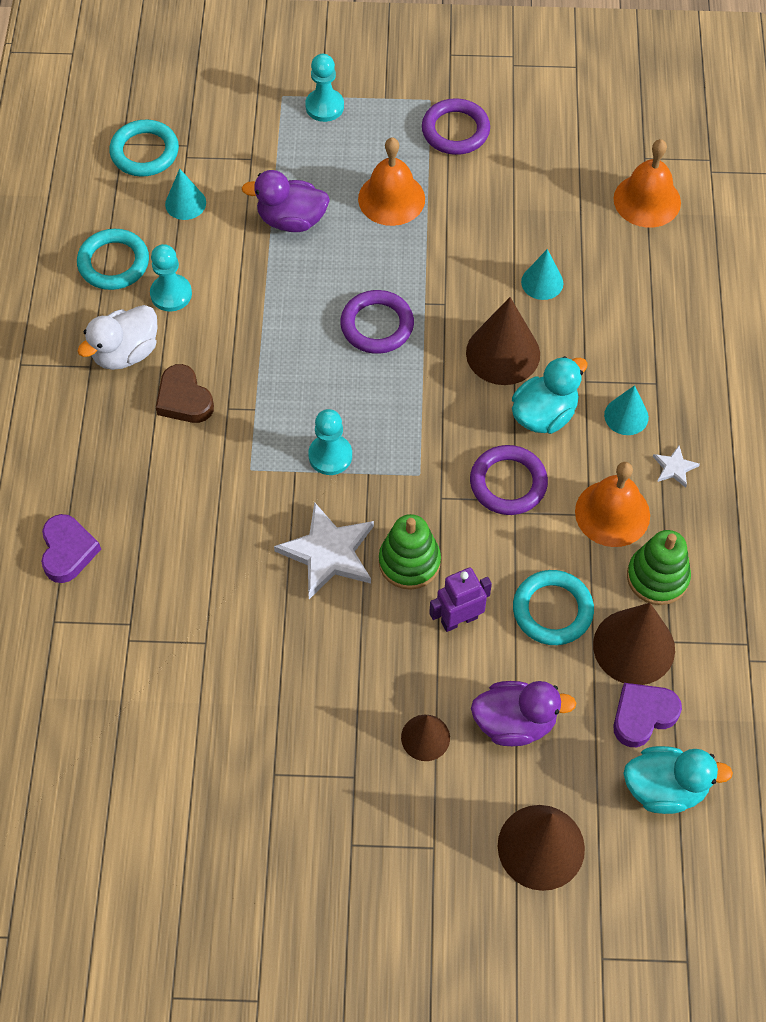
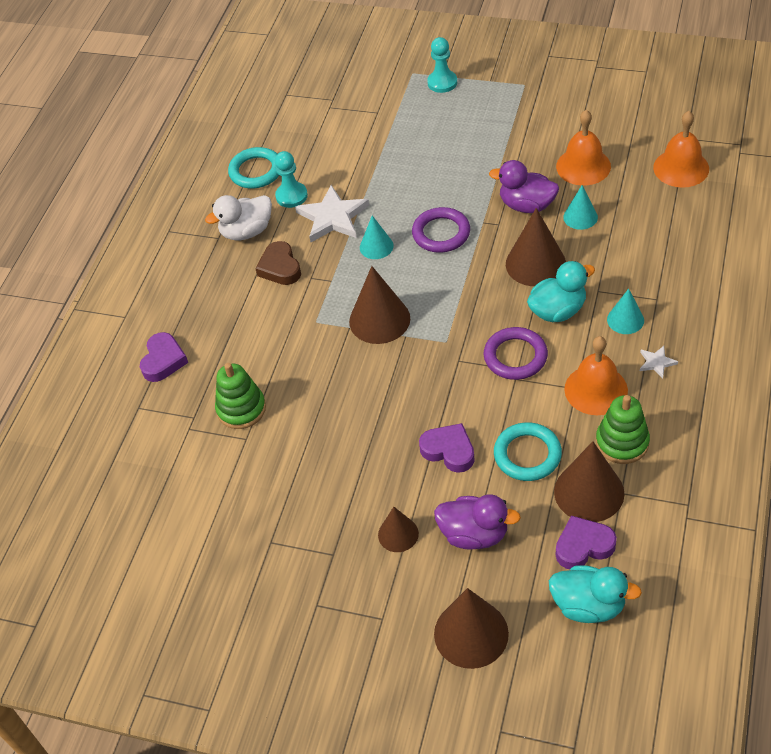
camera: 20 degrees right, 10 degrees down
turquoise ring [109,120,179,177] -> none
turquoise cone [165,168,206,220] -> turquoise cone moved to [360,215,394,259]
purple duck [242,170,330,232] -> purple duck moved to [489,160,559,213]
white star [274,502,374,599] -> white star moved to [295,185,369,242]
turquoise pawn [308,409,352,475] -> brown cone [349,266,410,344]
orange bell [358,137,425,226] -> orange bell moved to [556,110,611,186]
green stacking toy [379,514,441,590] -> green stacking toy moved to [215,363,266,429]
purple ring [422,98,490,155] -> none
purple robot [429,567,492,632] -> purple heart [419,423,475,473]

